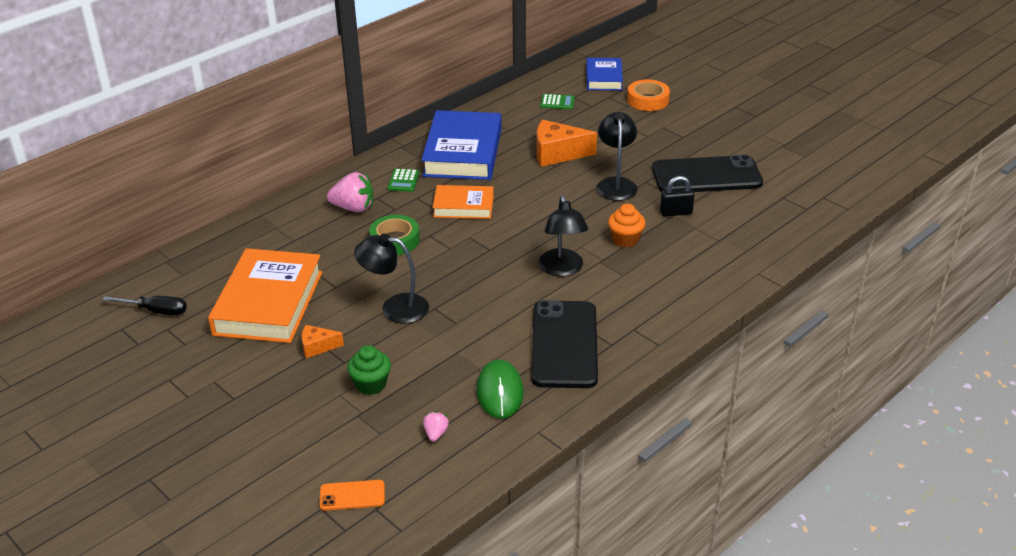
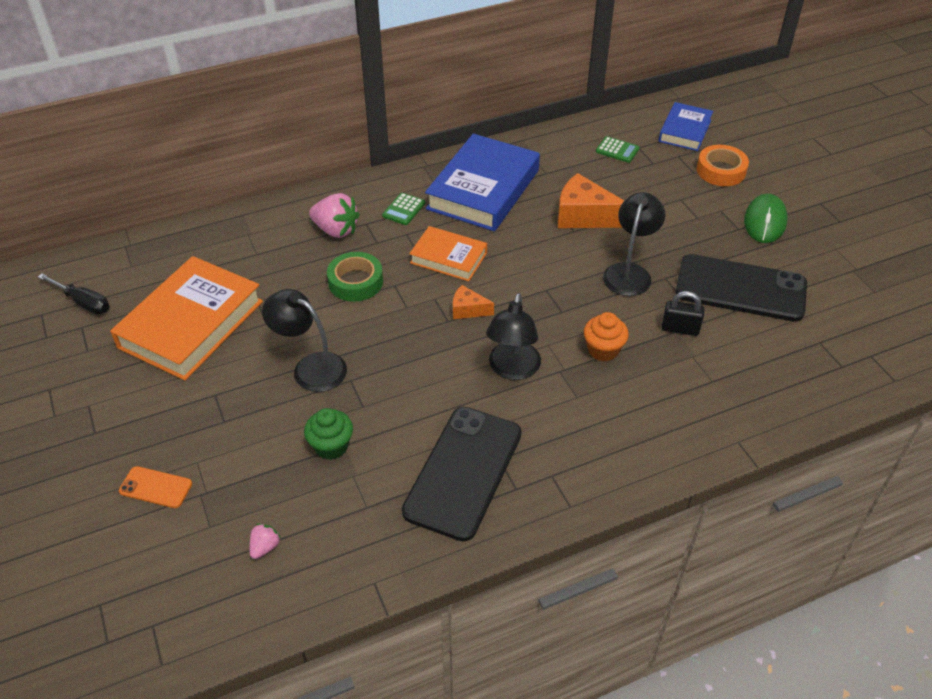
camera: 20 degrees right, 10 degrees up
orange cheese [302,325,344,358] -> orange cheese moved to [453,285,494,319]
orange phone [320,480,385,511] -> orange phone moved to [119,466,192,508]
green cupcake [347,345,391,395] -> green cupcake moved to [304,408,353,460]
green mouse [477,359,524,419] -> green mouse moved to [744,194,788,243]

